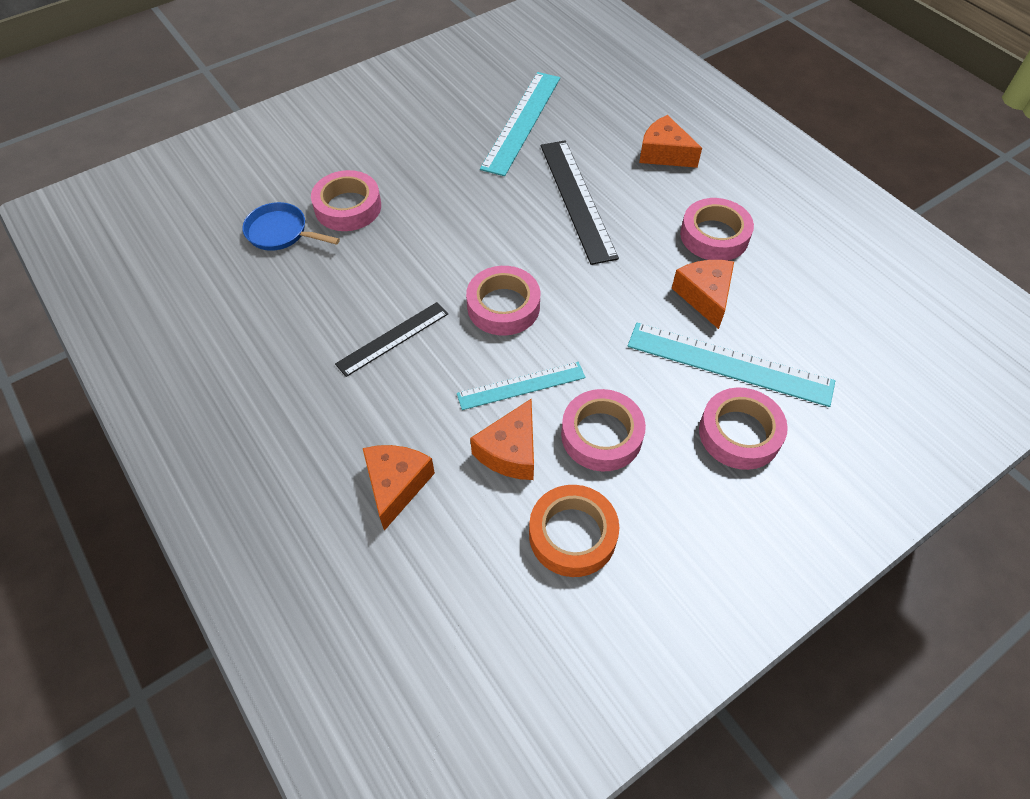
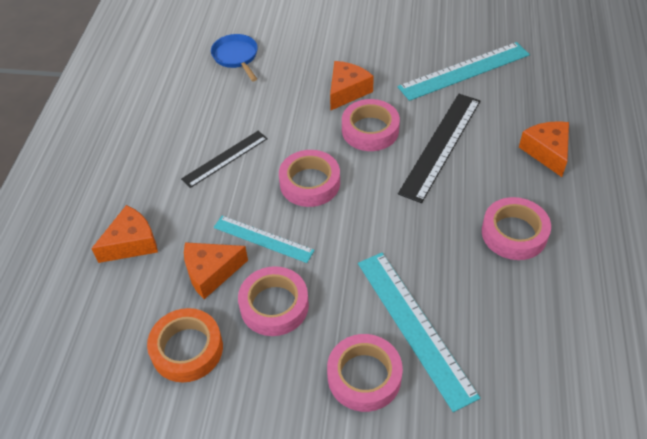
camera: 45 degrees right, 5 degrees down
pink tape [311,170,381,231] -> pink tape moved to [342,99,400,151]
black ruler [335,302,448,377] -> black ruler turned 45 degrees counterclockwise [181,131,268,188]
orange cheese [672,260,734,329] -> orange cheese moved to [330,61,374,110]

